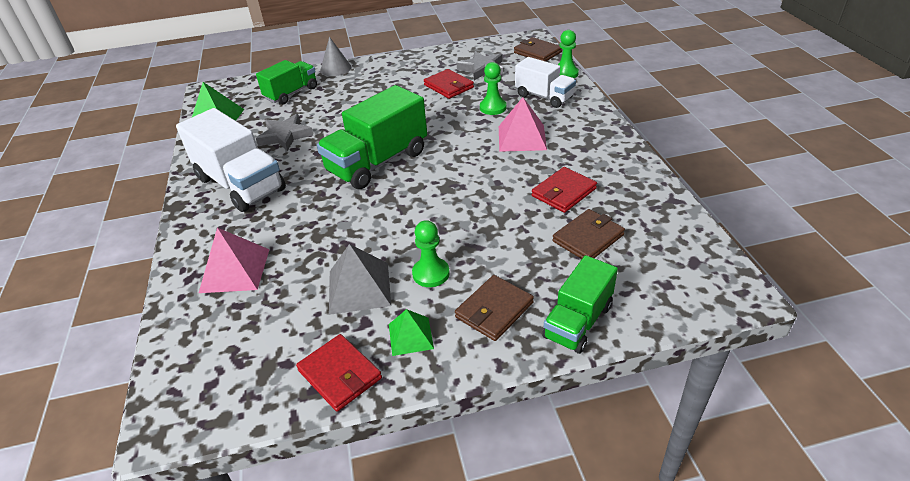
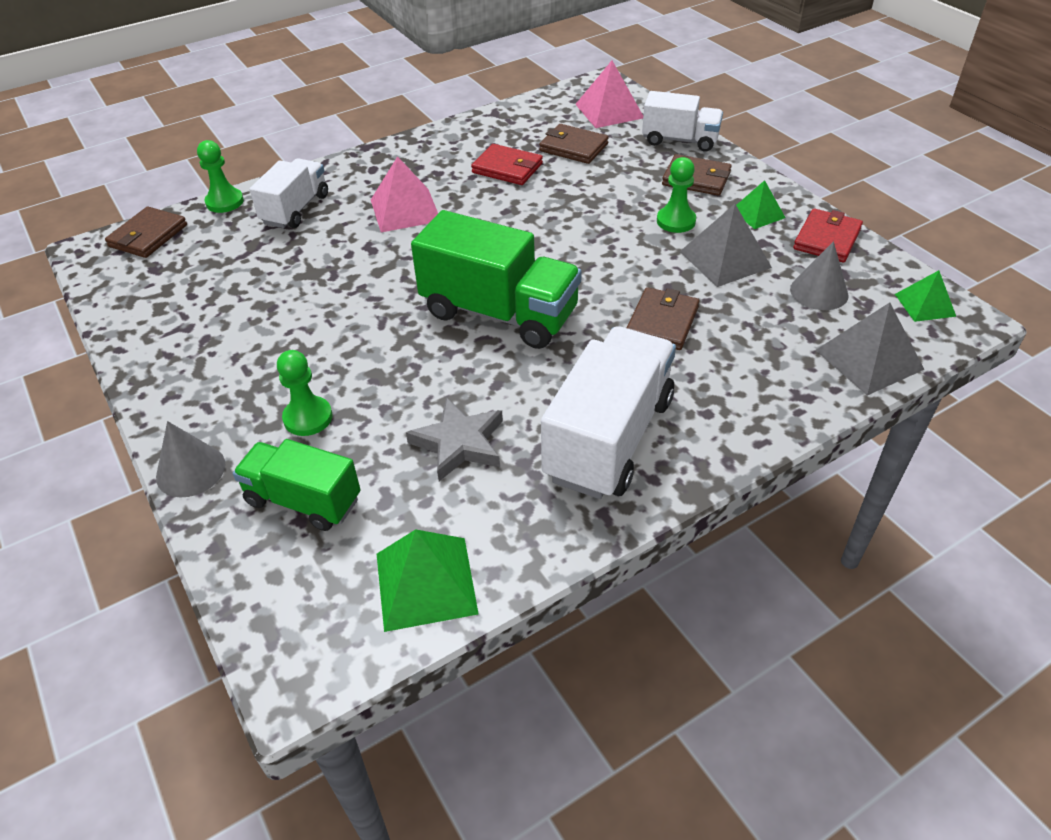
camera: 110 degrees left, 5 degrees up
pink pyramid [199,228,270,293] -> pink pyramid moved to [575,61,643,128]
red wallet [424,69,474,99] -> none
grey star [457,51,503,80] -> none
green pawn [480,62,507,115] -> green pawn moved to [277,350,333,436]
green truck [542,255,618,354] -> white truck [642,91,723,152]
none -> brown wallet [627,287,699,350]
none -> grey cone [790,241,849,310]
none -> grey pyramid [816,302,925,395]
none -> green pyramid [895,270,956,322]

